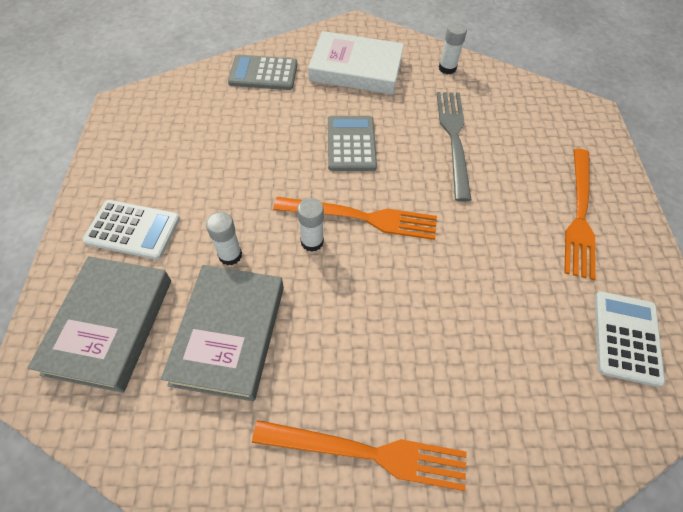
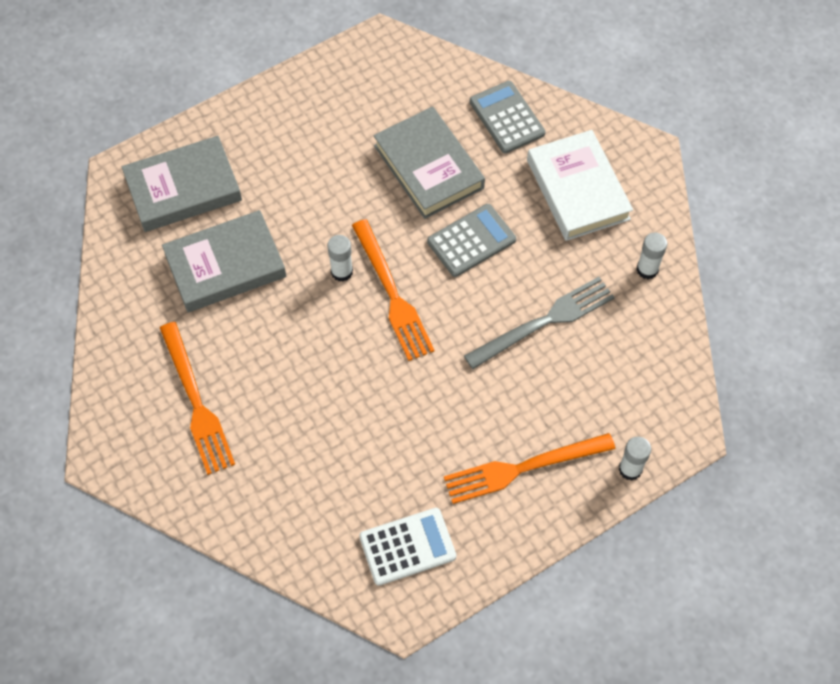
camera: 60 degrees right, 5 degrees up
white calculator [82,200,180,260] -> none
white glue stick [206,212,242,265] -> white glue stick moved to [619,437,651,481]
none -> grey book [373,106,485,219]

